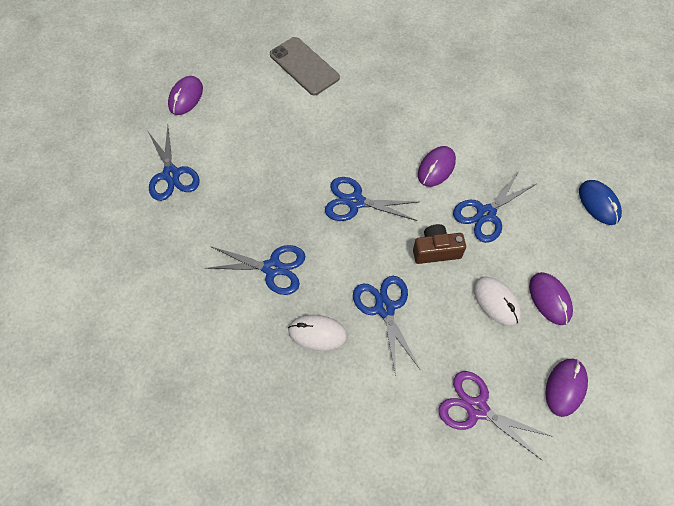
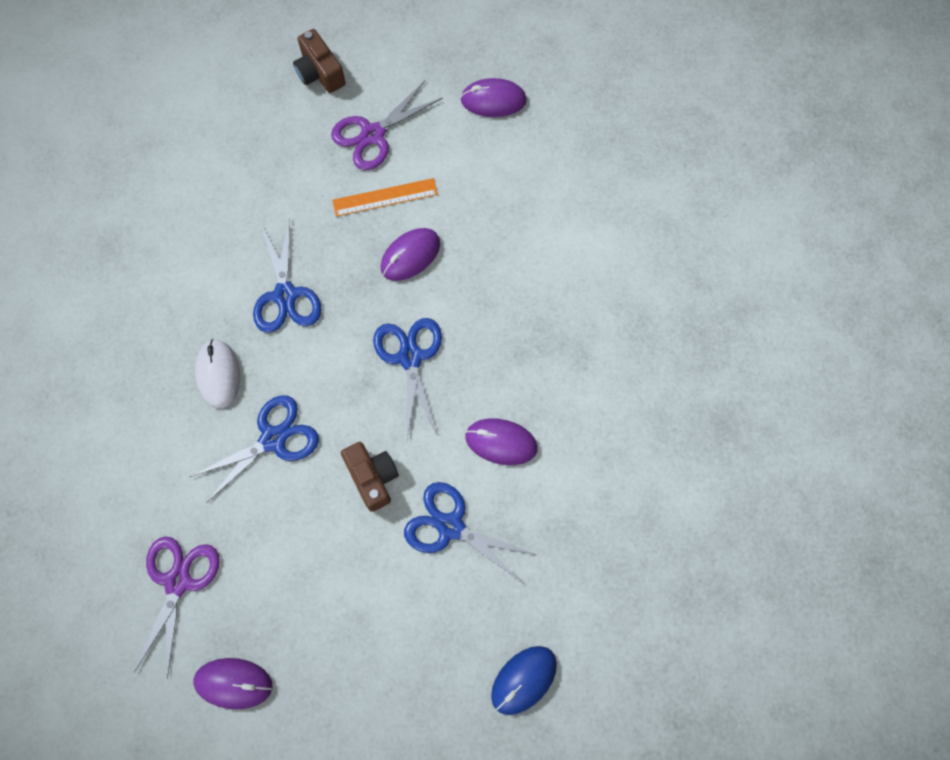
camera: 70 degrees right, 10 degrees up
blue scissors [148,125,200,201] -> purple scissors [331,81,443,170]
grey phone [270,37,340,95] -> none
white mouse [473,277,521,326] -> none
purple mouse [529,272,573,325] -> purple mouse moved to [381,228,440,281]
none -> brown camera [293,29,346,93]
none -> orange ruler [332,178,438,217]

